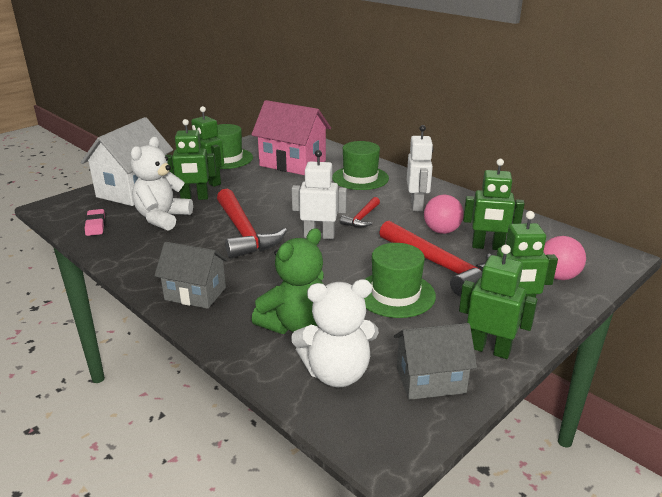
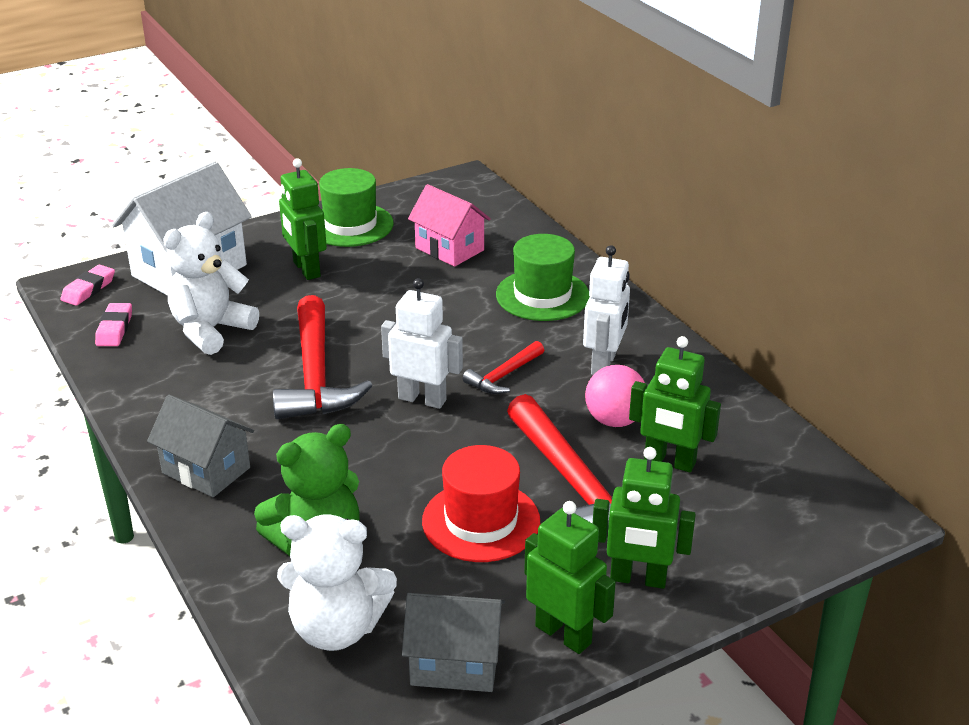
camera: 15 degrees right, 5 degrees up
green robot [165,119,216,200] -> none
pink house [251,100,331,175] -> pink house [408,184,491,267], size x0.62
green hat [364,243,436,318] -> red hat [422,445,540,562]
pink ball [543,236,586,280] -> none
none -> pink eraser [60,265,115,306]

